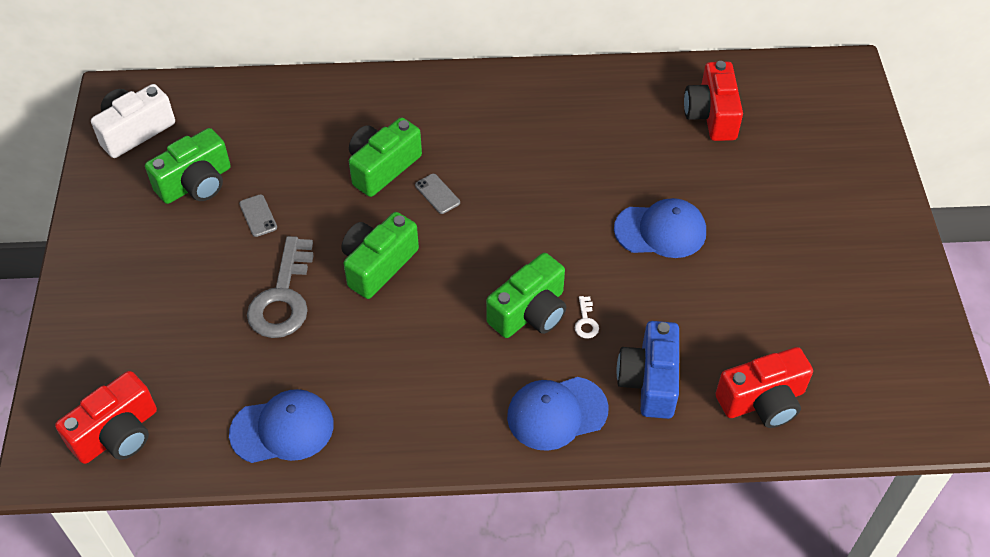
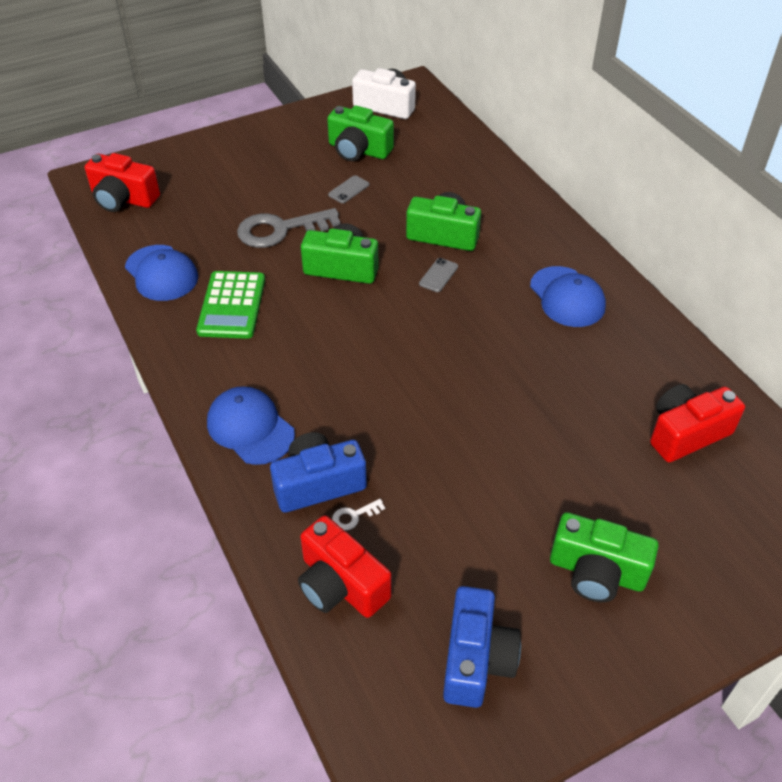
camera: 65 degrees right, 5 degrees down
green camera [486,253,566,338] -> green camera moved to [550,512,659,602]
white key [575,296,599,339] -> white key moved to [332,499,385,531]
blue cap [614,198,706,258] -> blue cap moved to [530,266,606,327]
none -> green calculator [196,271,265,339]
none -> blue camera [443,586,521,708]

